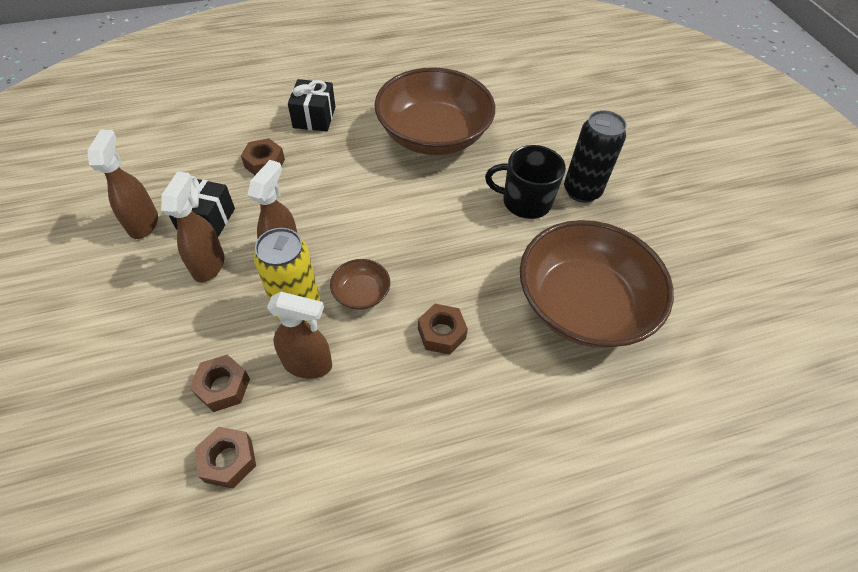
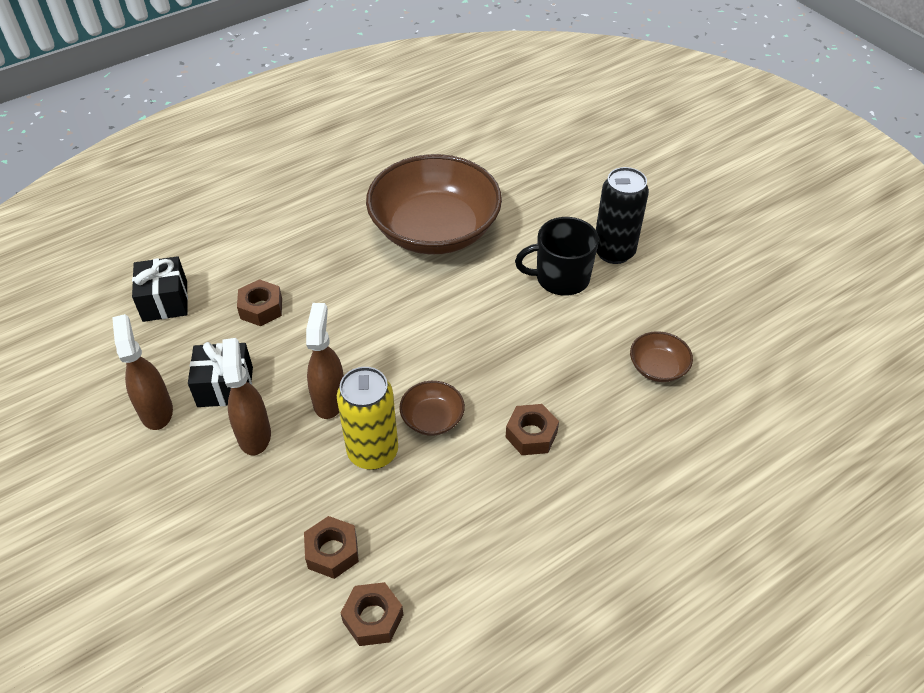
camera: 15 degrees left, 5 degrees down
brown spray bottle [267,292,332,379] -> none
black gift [288,79,335,131] -> black gift moved to [132,256,188,322]
brown bowl [520,220,674,348] -> brown bowl [630,331,693,382], size x0.41

